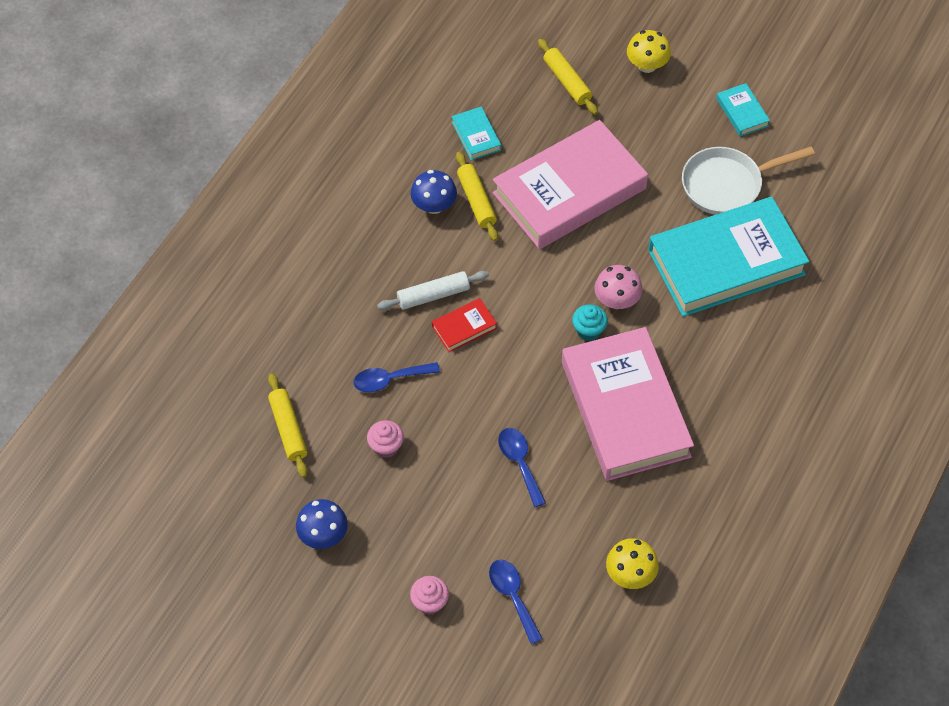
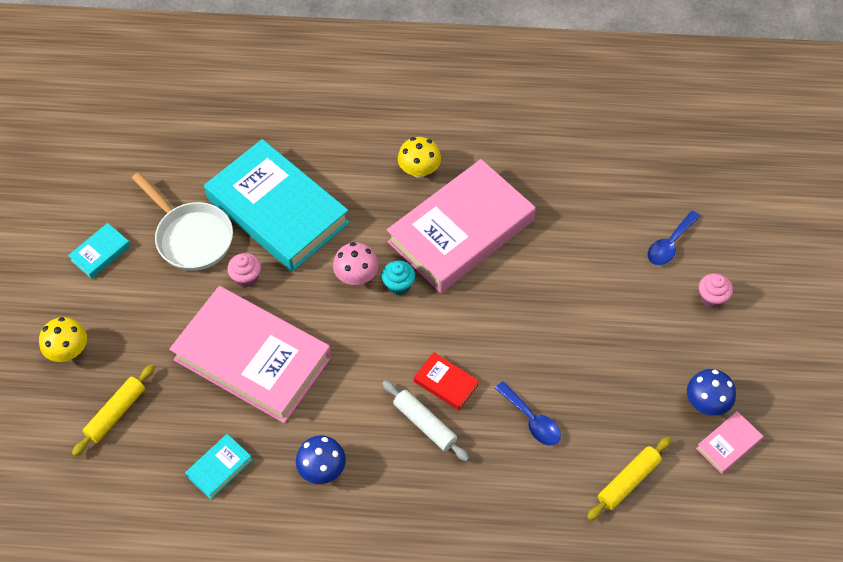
camera: 115 degrees left, 0 degrees up
pink cupcake [367,420,404,458] -> pink cupcake moved to [227,253,261,287]
yellow rolling pin [456,152,498,241] -> none
blue spoon [498,428,546,507] -> none
yellow mushroom [606,538,659,589] -> yellow mushroom moved to [398,137,441,178]
none -> pink book [696,411,763,474]

